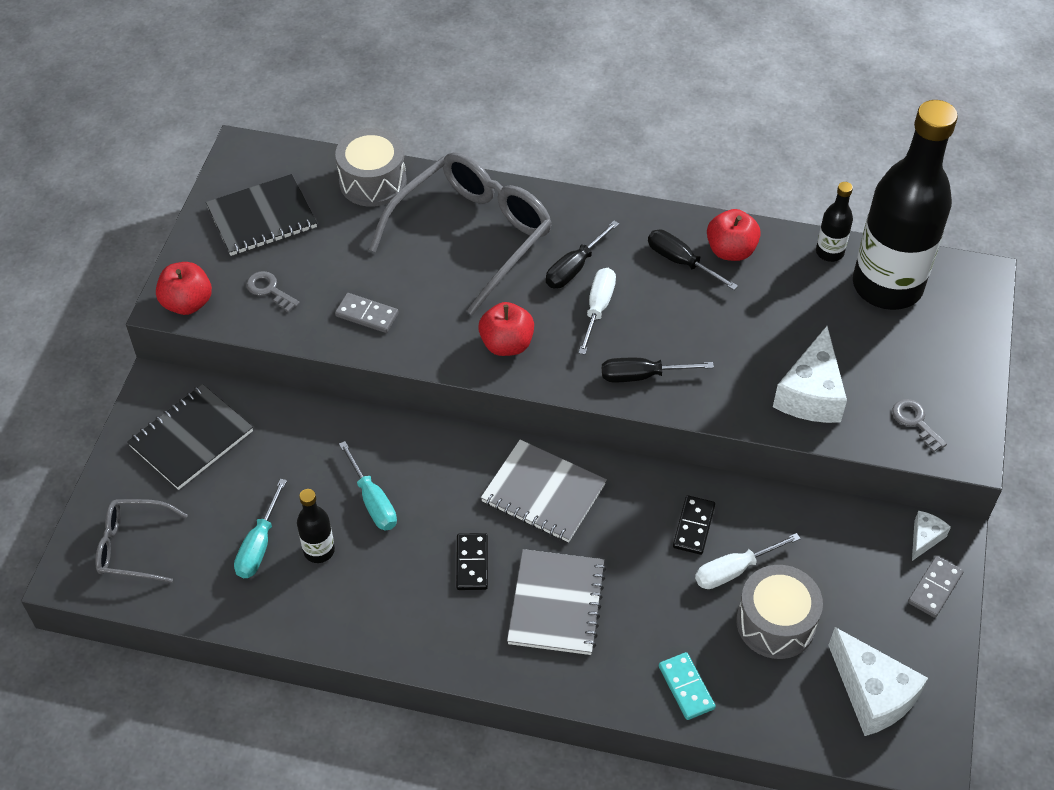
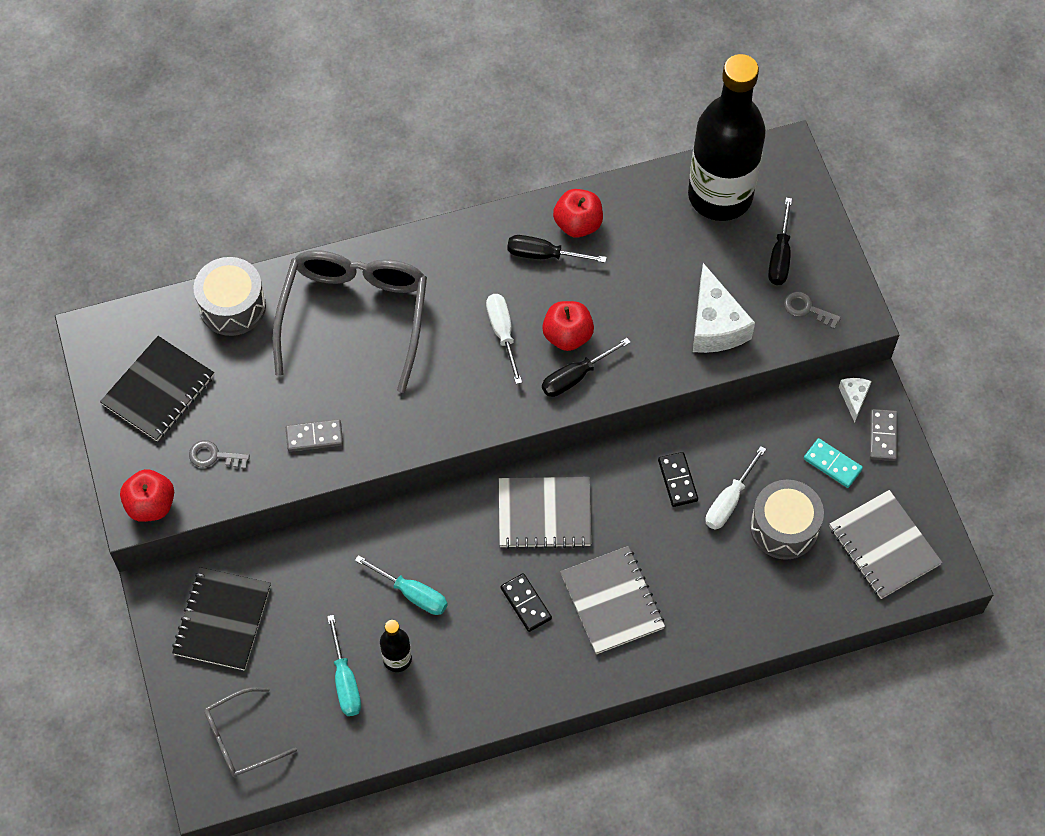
camera: 30 degrees left, 10 degrees up
red apple [478,302,534,356] -> red apple moved to [542,301,594,351]
black screwdriver [546,221,619,288] -> black screwdriver moved to [768,198,792,285]
turquoise domino [659,652,716,720] -> turquoise domino moved to [804,438,863,488]
black bottle [816,182,853,262] -> none
white cheese [828,627,928,736] -> grey notebook [829,490,942,599]

